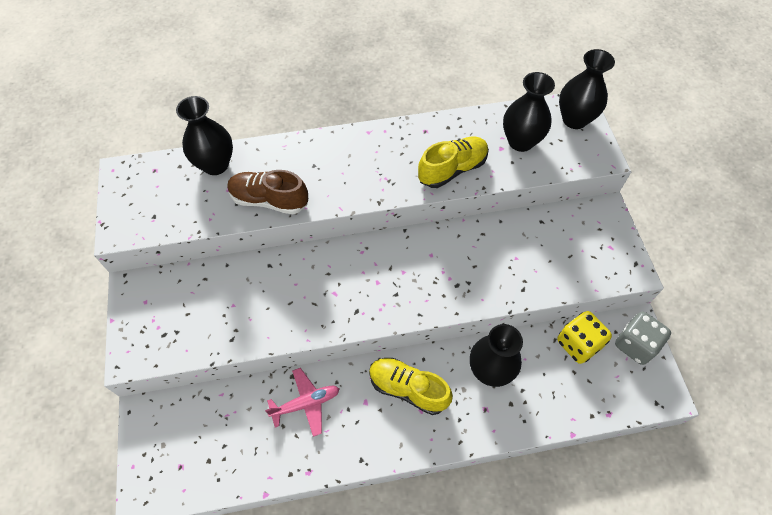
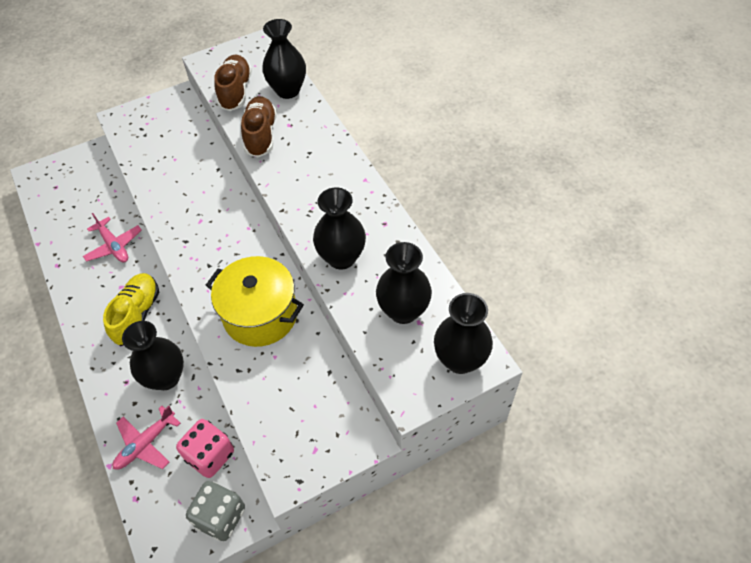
camera: 75 degrees right, 5 degrees down
yellow shoe [418,136,489,188] -> black vase [313,188,366,270]
yellow dice [557,311,612,364] -> pink dice [176,419,234,478]
none -> pink plane [112,406,181,470]
none -> yellow pot [206,256,304,347]
none -> brown shoe [214,55,252,111]

